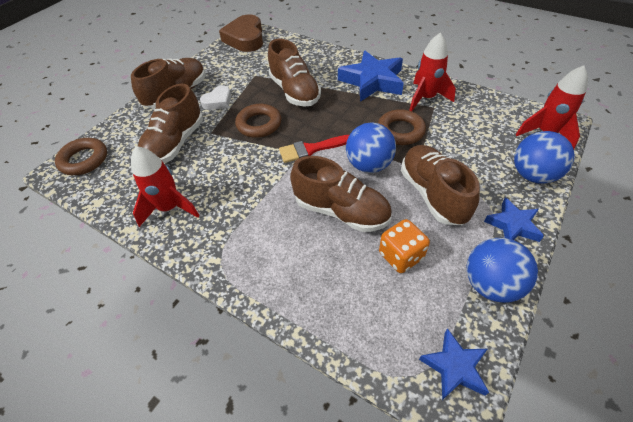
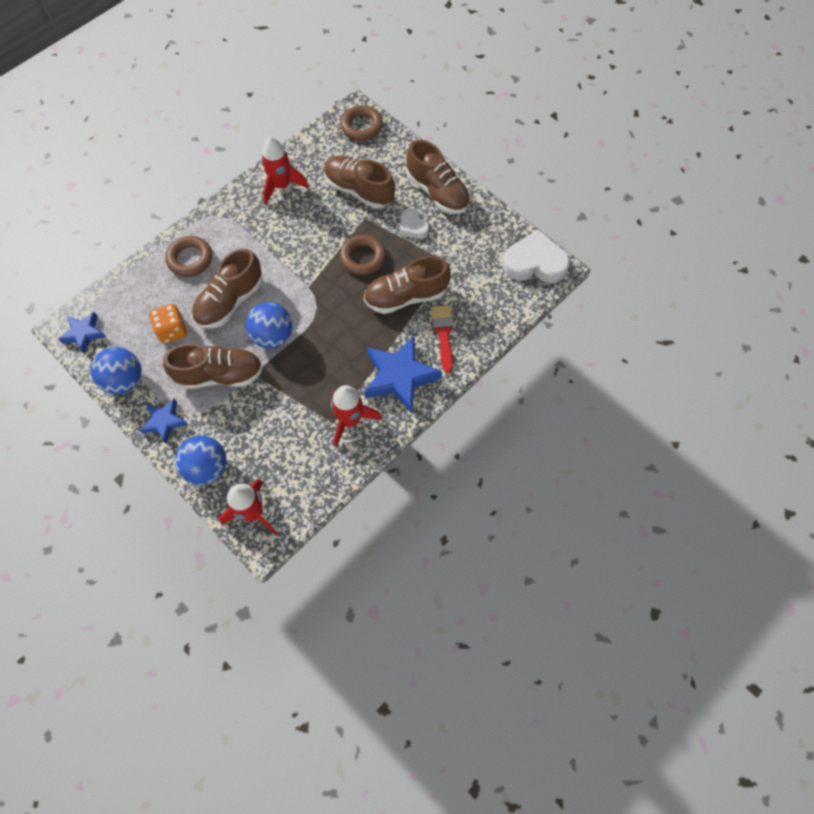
camera: 100 degrees right, 15 degrees up
brown heart [219,15,263,52] -> white heart [502,230,570,283]
red brush [279,135,349,163] -> red brush moved to [431,305,453,373]
brown ring [378,109,426,145] -> brown ring moved to [165,236,212,277]

